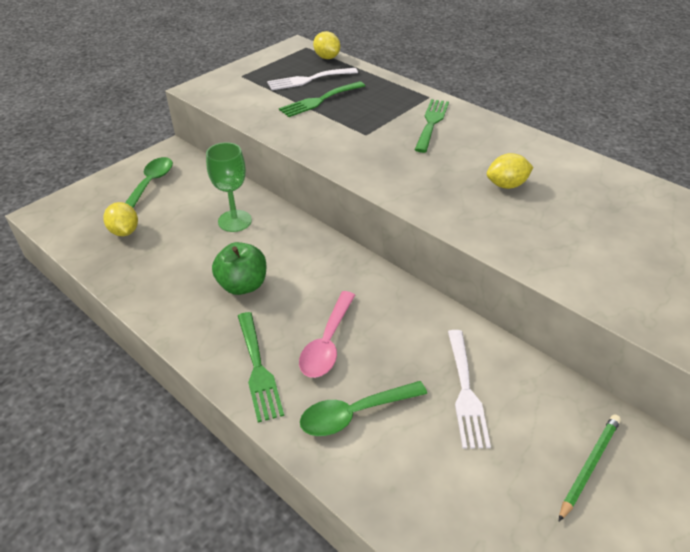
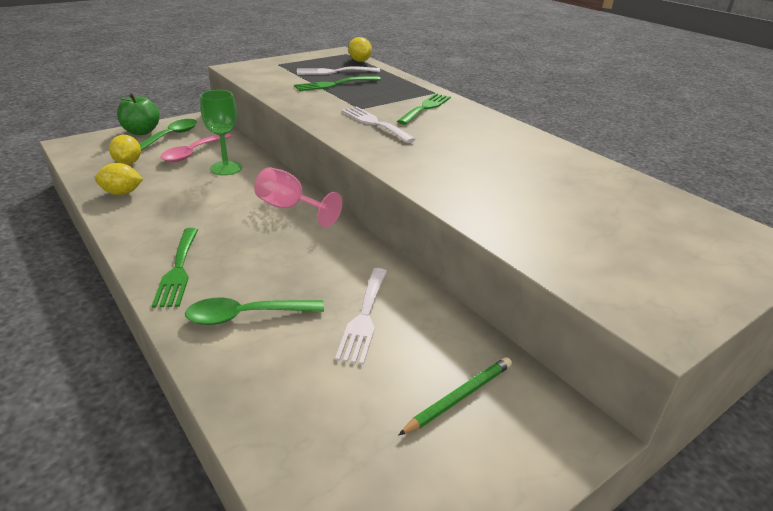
camera: 10 degrees right, 10 degrees down
green apple [212,242,266,295] -> green apple moved to [117,93,160,135]
pink spoon [299,291,355,378] -> pink spoon moved to [160,133,231,162]
yellow lemon [487,153,533,189] -> yellow lemon moved to [95,163,143,195]
none -> pink goblet [254,167,342,227]
none -> white fork [342,107,416,143]

